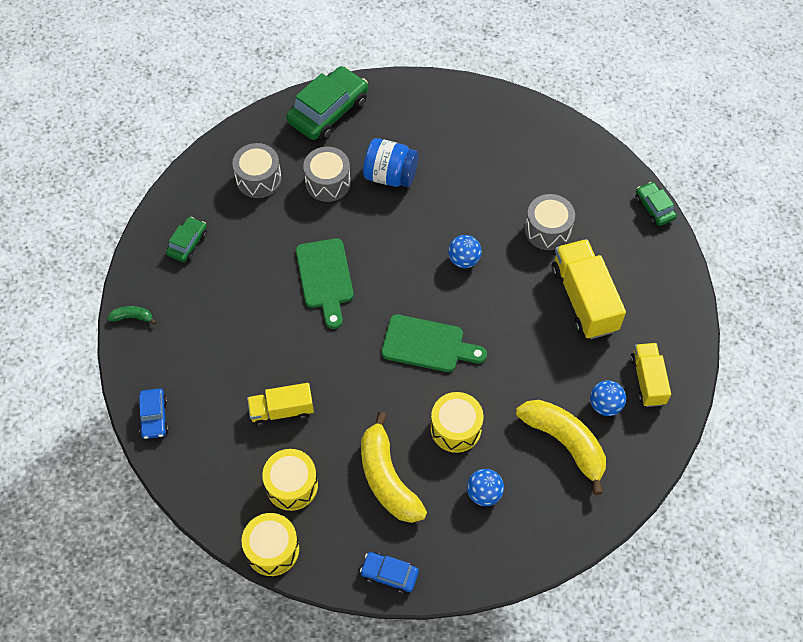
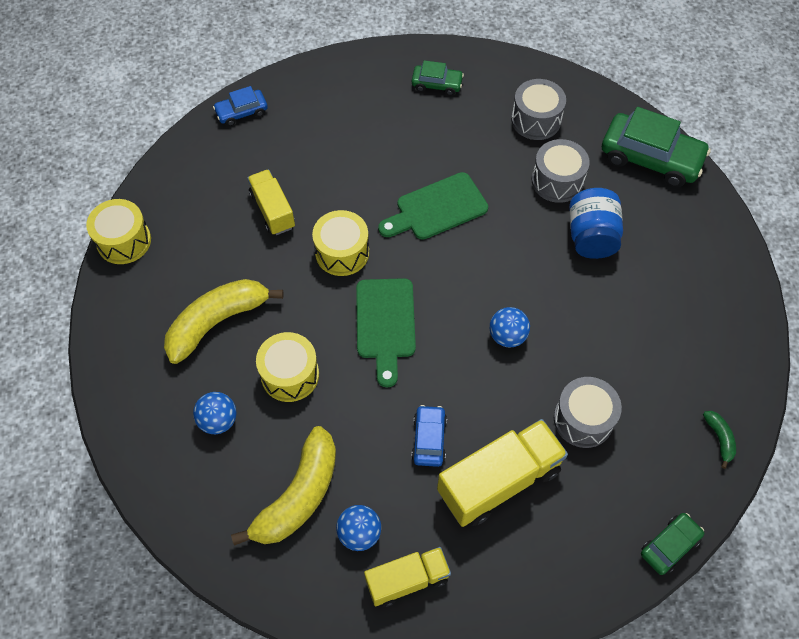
camera: 75 degrees right, 0 degrees up
green banana [108,306,156,325] -> green banana moved to [703,411,736,469]
yellow drum [262,449,318,511] -> yellow drum moved to [312,210,369,276]
blue car [360,552,419,594] -> blue car moved to [412,405,447,467]

